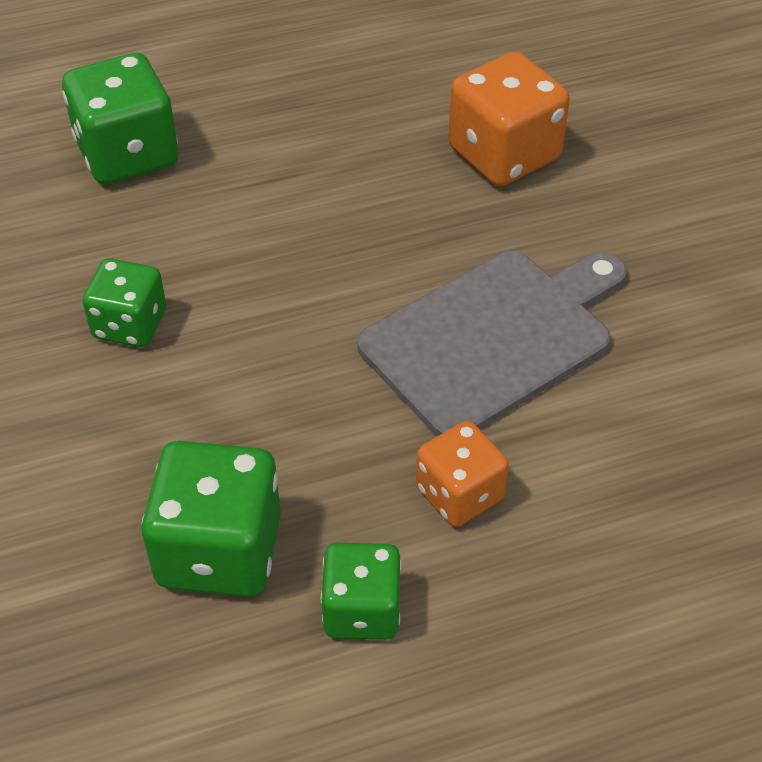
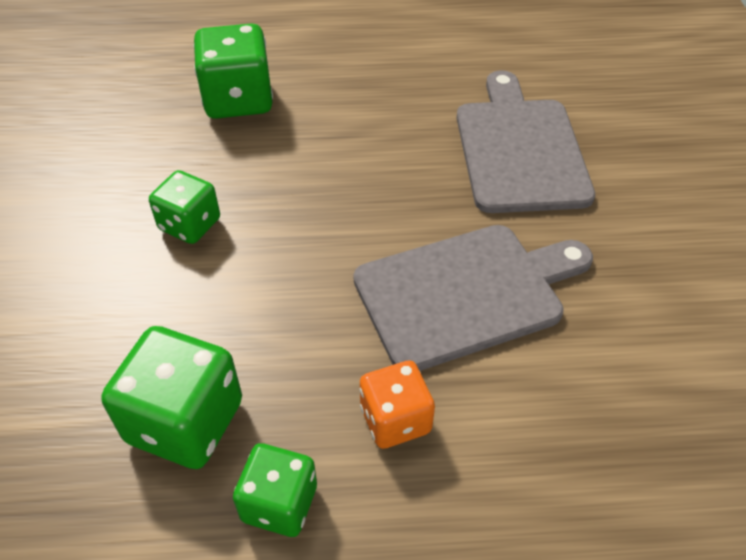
camera: 15 degrees right, 0 degrees up
orange dice [448,52,570,186] -> grey cutting board [456,70,595,213]

